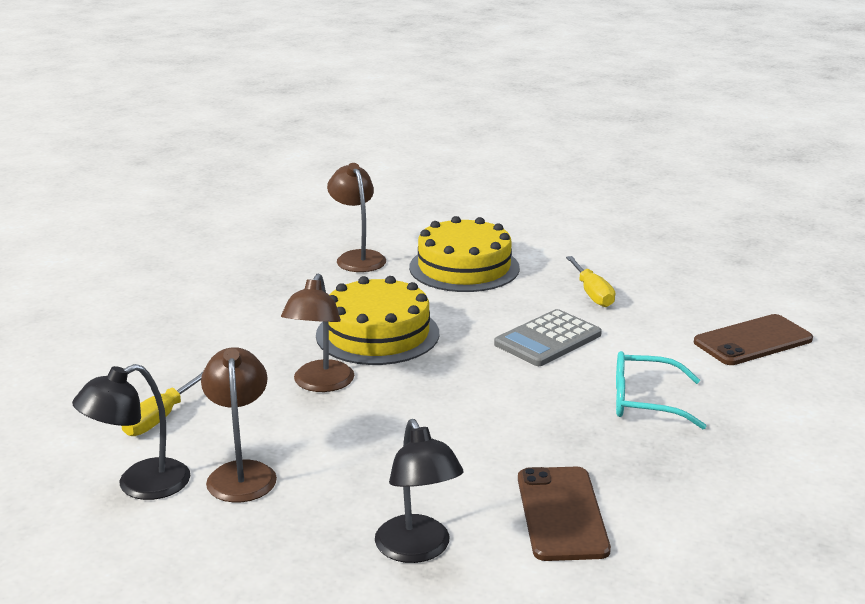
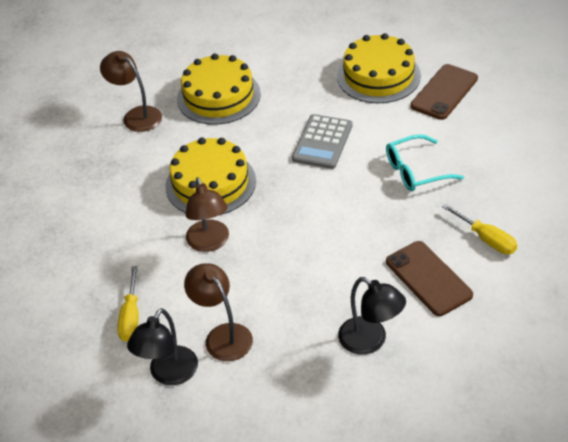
camera: 25 degrees left, 20 degrees up
yellow screwdriver [566,256,615,307] -> yellow screwdriver moved to [442,204,517,254]
none -> yellow cake [337,33,421,103]

